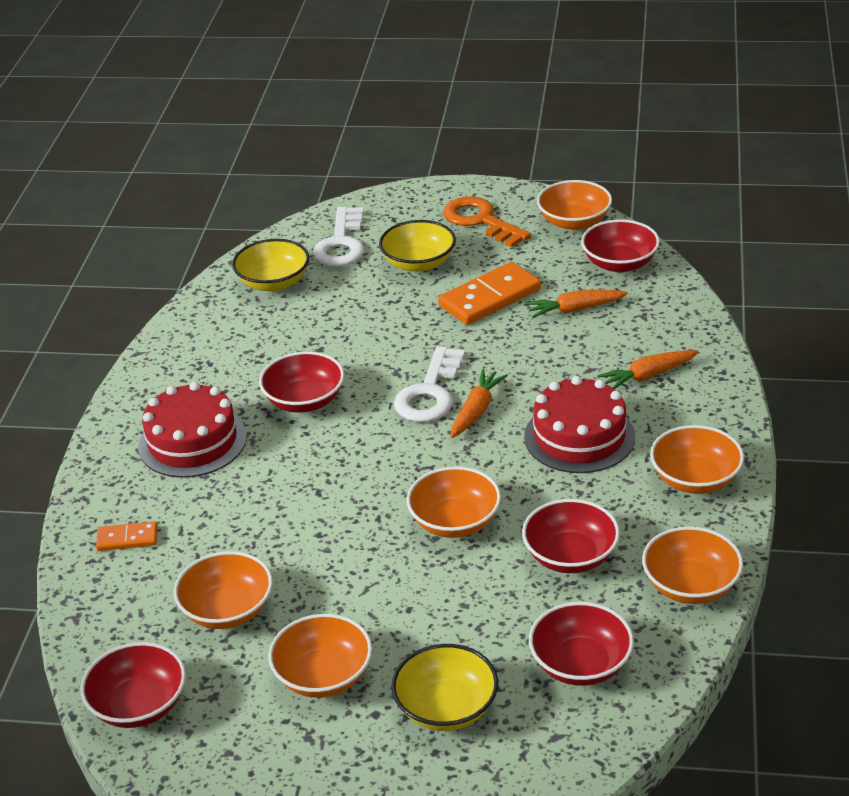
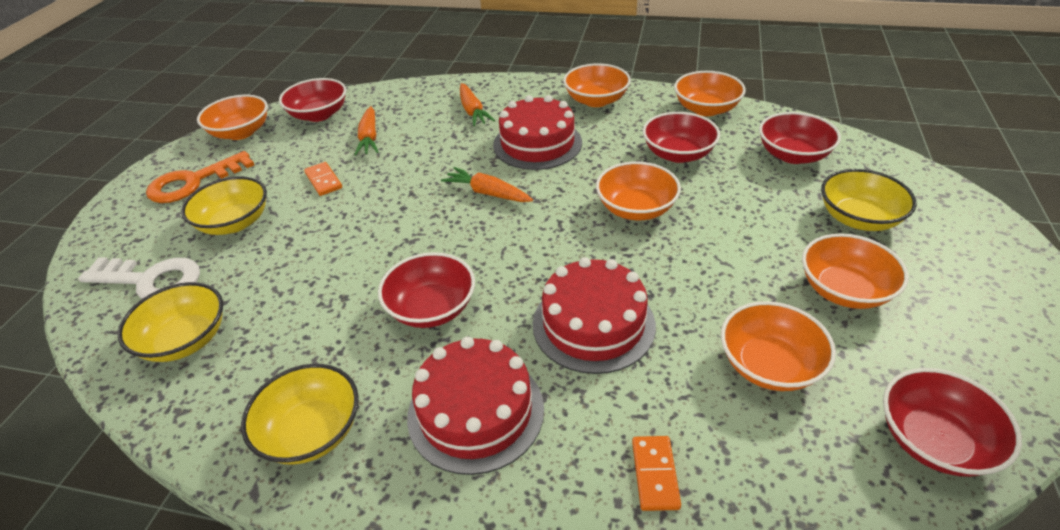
camera: 85 degrees left, 5 degrees up
white key [394,346,465,422] -> none
orange domino [438,262,541,325] -> orange domino [304,162,342,196], size x0.52
none -> yellow bowl [241,364,359,465]
none -> red cake [533,257,656,374]

